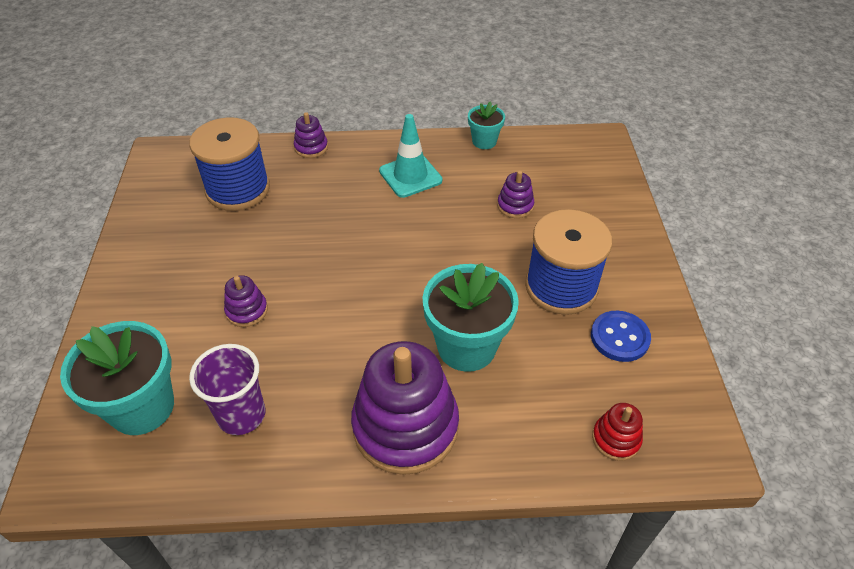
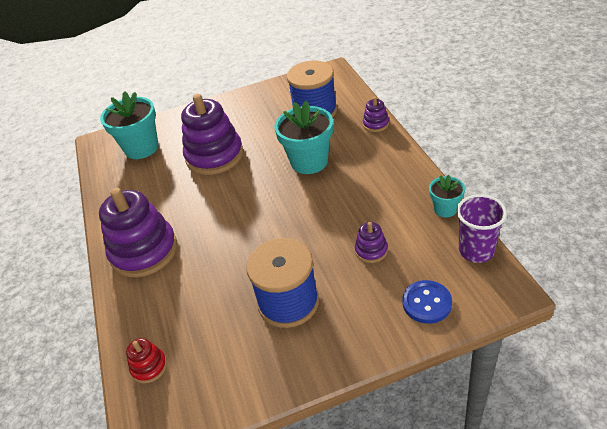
camera: 80 degrees right, 5 degrees down
purple cup [189,344,265,435] -> purple cup moved to [456,194,507,263]
purple stacking toy [224,275,268,327] -> purple stacking toy [181,94,243,175], size x2.23
turquoise traffic cone [379,114,442,198] -> none
turquoise flower pot [423,263,519,372] -> turquoise flower pot moved to [274,101,333,174]
blue button [591,311,651,362] -> blue button moved to [402,280,452,324]

